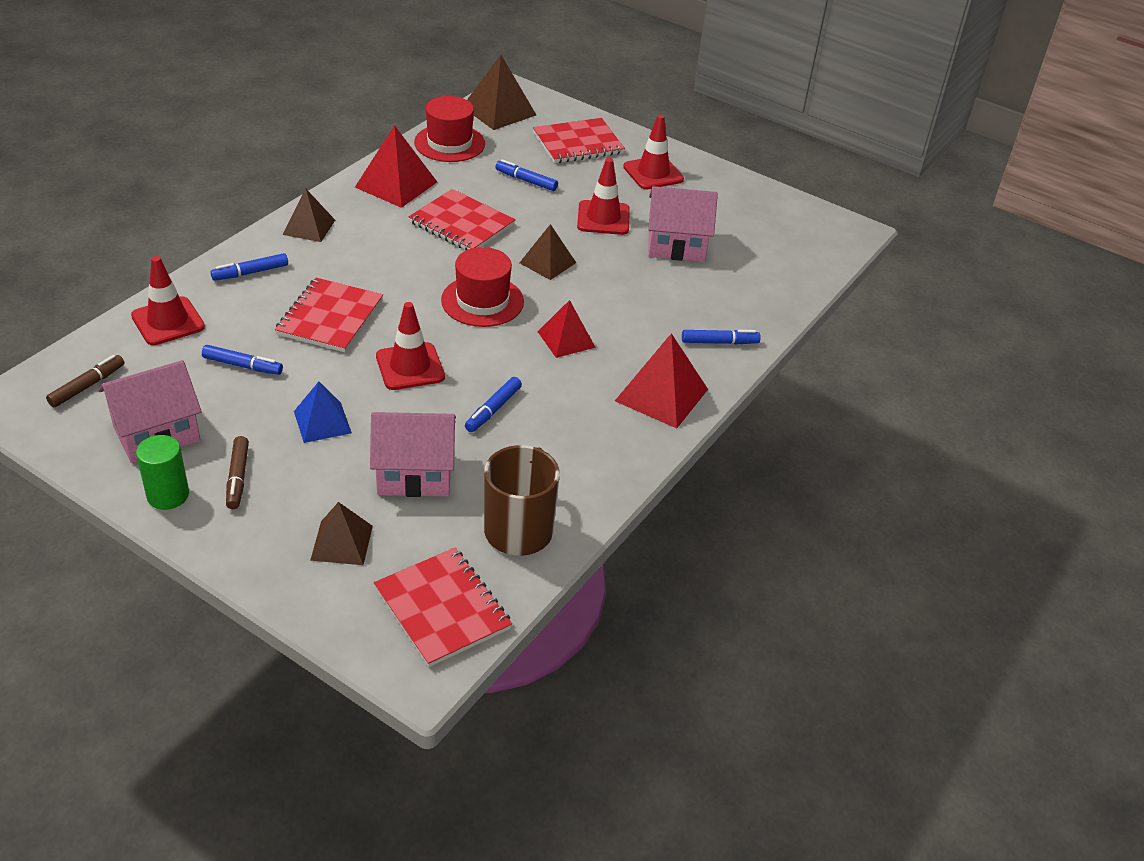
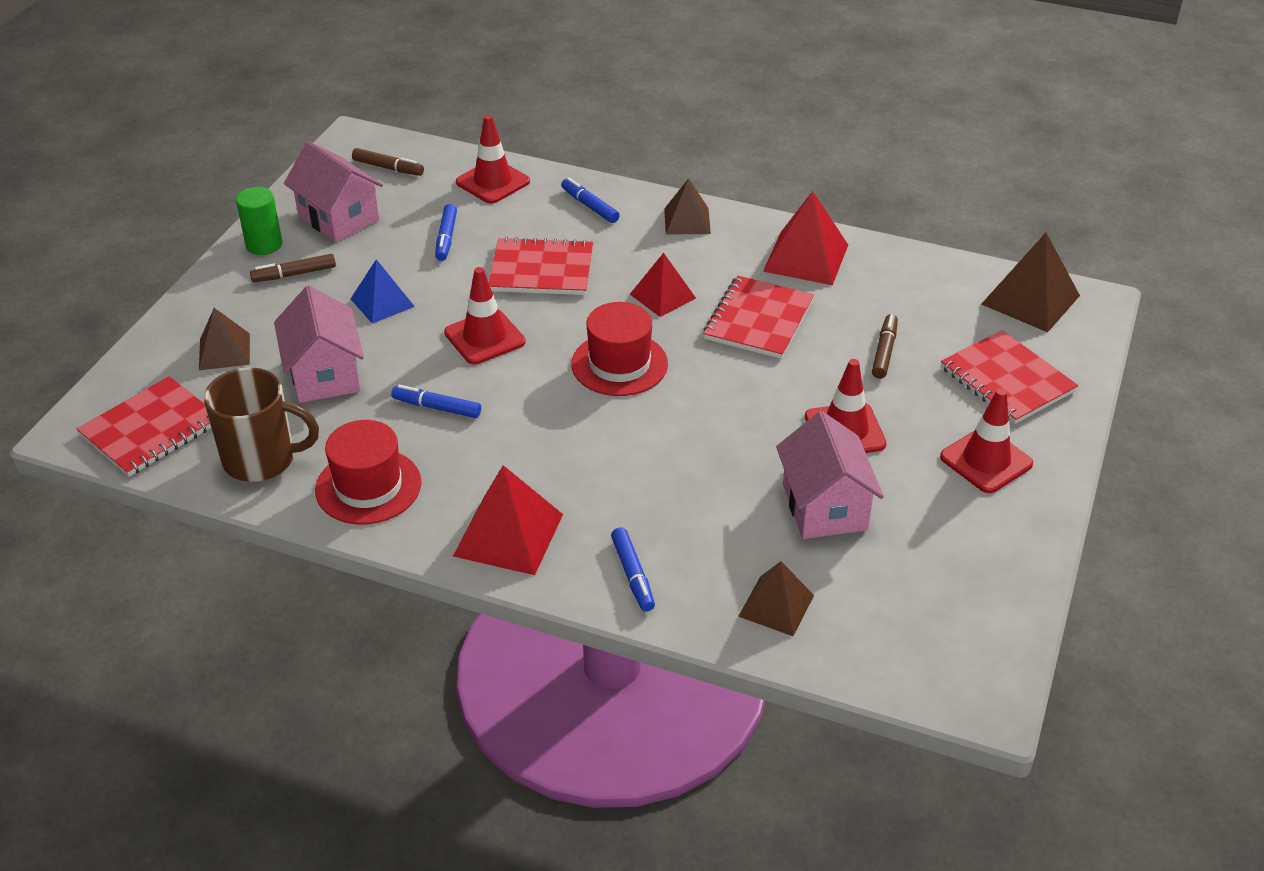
camera: 80 degrees right, 0 degrees up
red hat [414,96,485,162] -> red hat moved to [315,420,421,524]
blue marker [495,159,558,191] -> brown marker [872,314,898,379]
brown pyramid [520,224,576,280] -> brown pyramid moved to [738,561,814,636]
red pyramid [538,300,596,358] -> red pyramid moved to [630,253,696,317]

